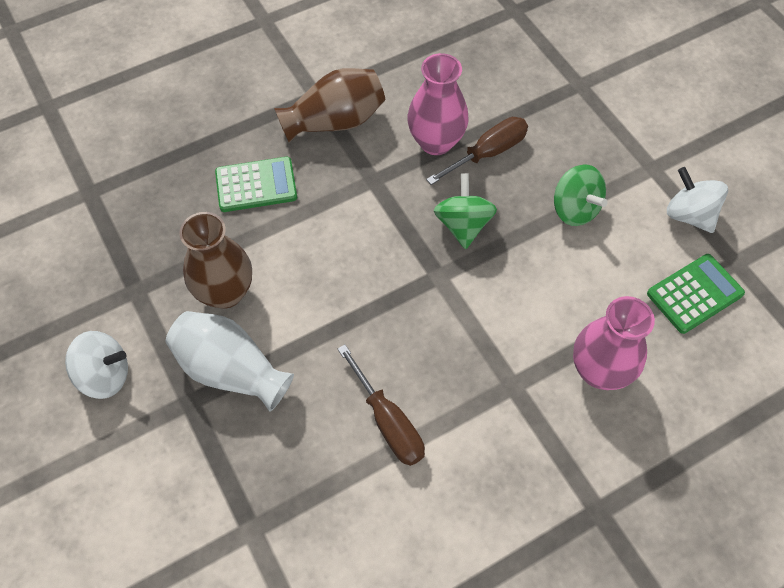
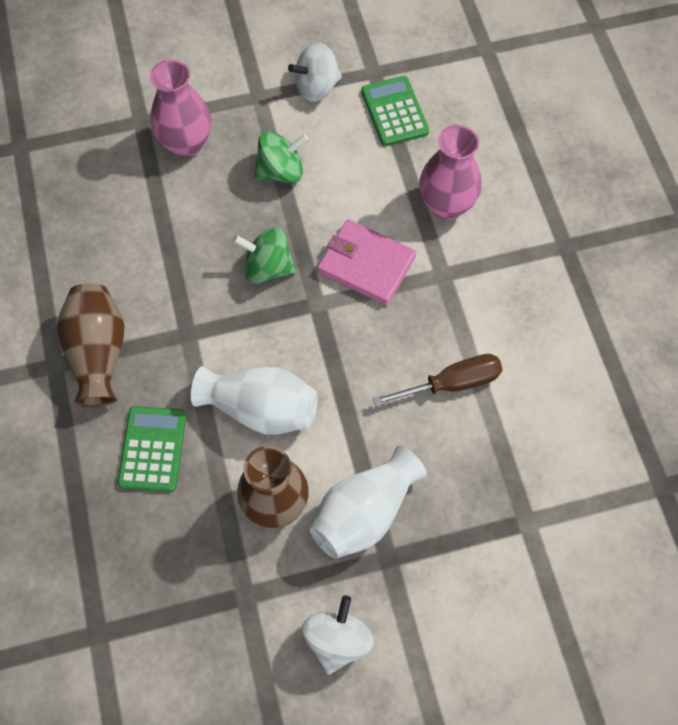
camera: 75 degrees left, 5 degrees up
pink vase [407,53,469,155] -> pink vase moved to [150,59,211,157]
brown screwdriver [426,117,528,185] -> none
none -> white vase [191,366,318,435]
none -> pink wallet [317,219,416,306]

